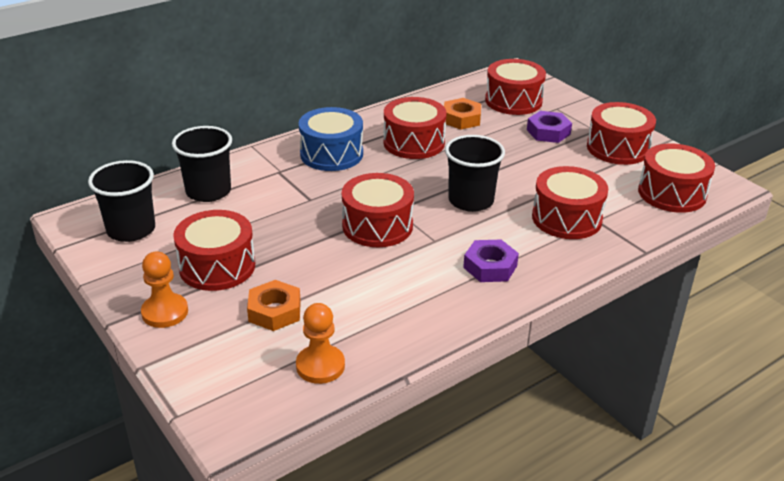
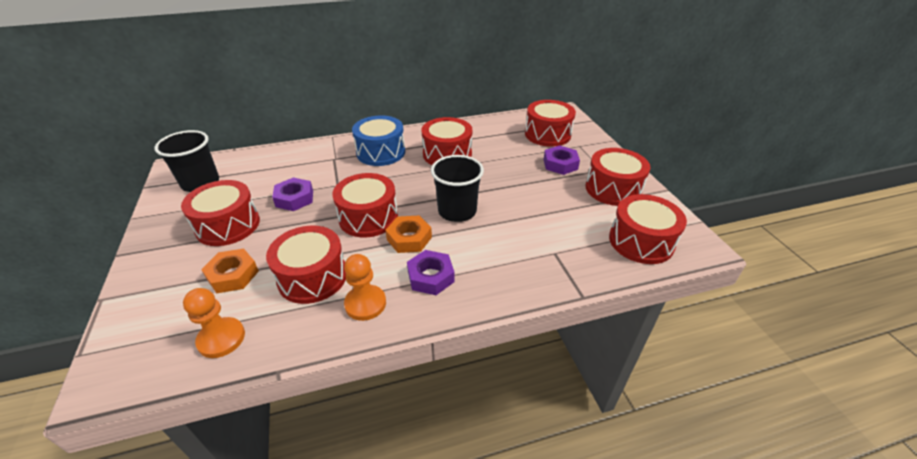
camera: 20 degrees right, 5 degrees up
orange pawn [141,251,188,328] -> orange pawn moved to [344,254,386,321]
black cup [172,126,232,202] -> none
orange nut [444,98,481,130] -> orange nut moved to [385,215,432,253]
red drum [532,166,608,239] -> red drum moved to [266,226,346,304]
none -> purple nut [272,177,313,211]

